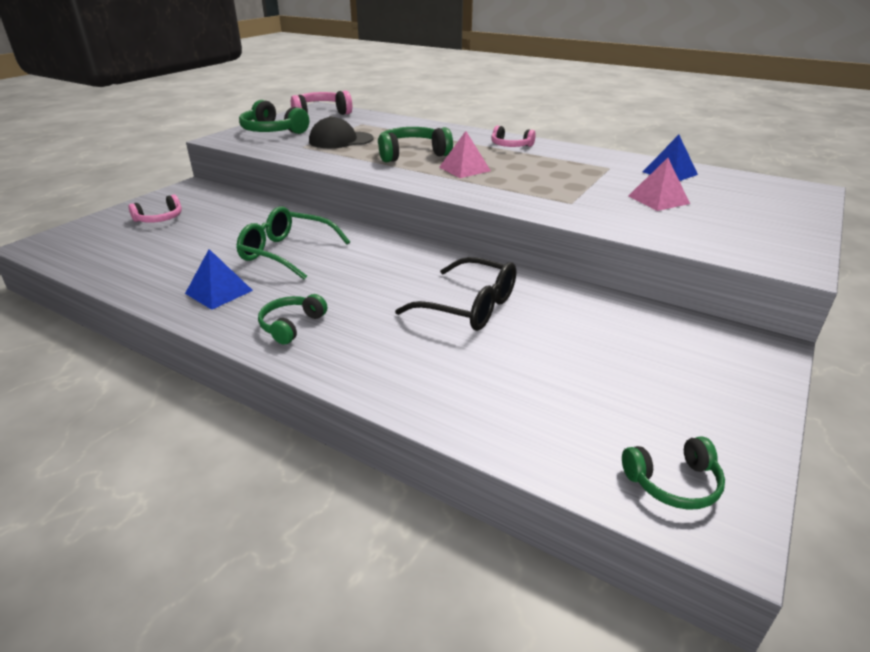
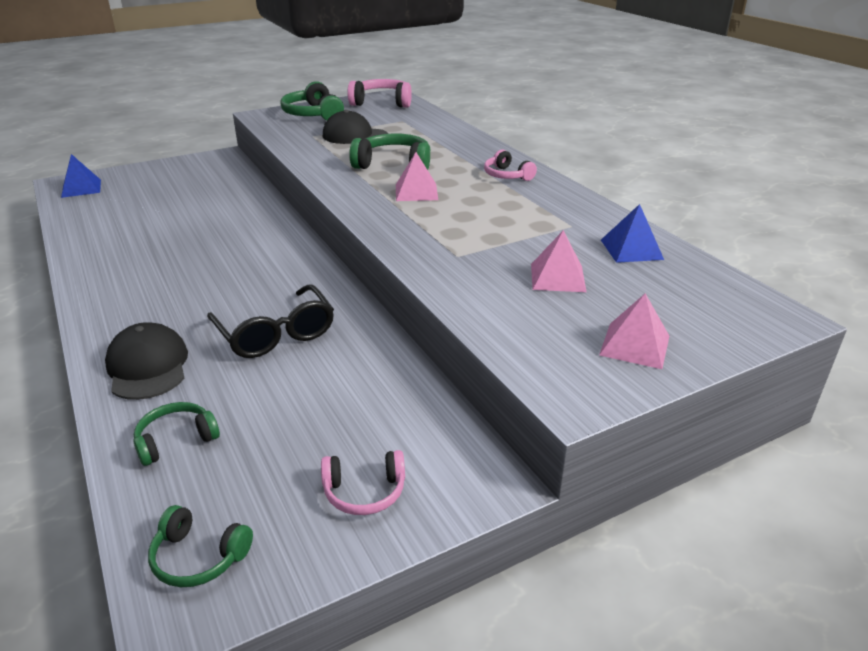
camera: 30 degrees right, 0 degrees up
pink headphones [128,194,182,223] -> pink headphones moved to [321,450,405,515]
blue pyramid [185,249,253,310] -> blue pyramid moved to [61,154,101,198]
green glasses [236,206,350,280] -> none
green headphones [258,294,327,345] -> green headphones moved to [133,402,220,466]
none -> black cap [105,322,188,400]
none -> pink pyramid [599,293,669,369]

